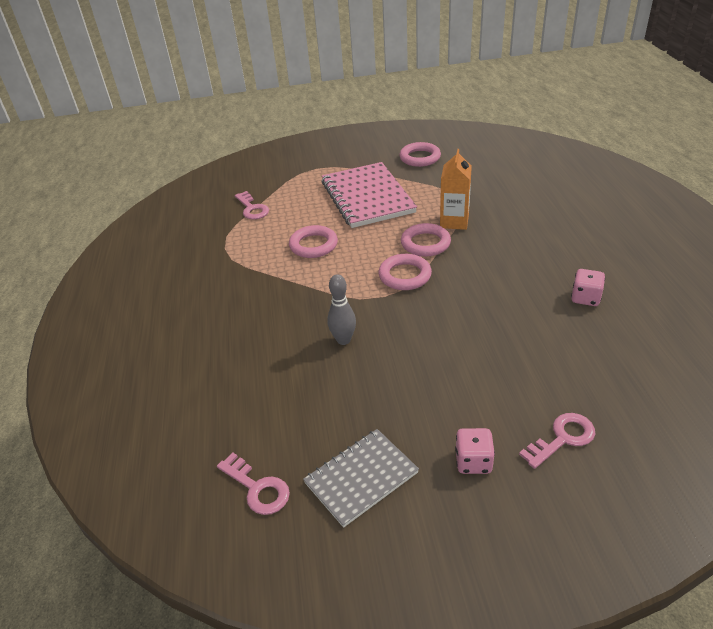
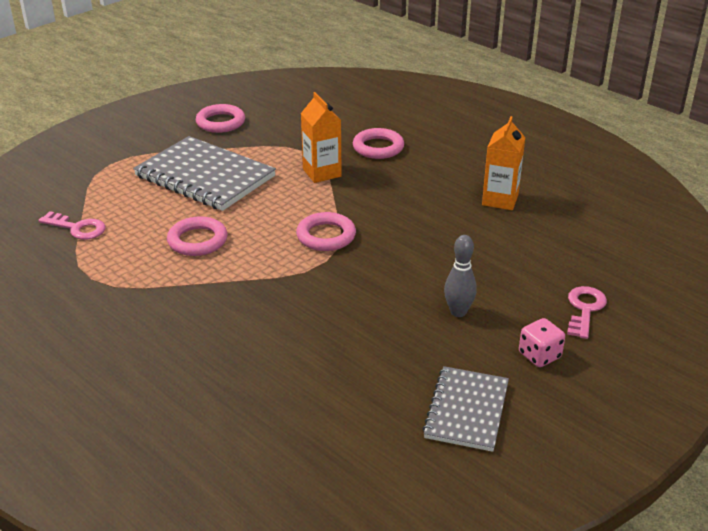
camera: 40 degrees left, 5 degrees down
pink key [217,452,290,515] -> none
pink notebook [322,162,417,228] -> grey notebook [133,136,276,211]
grey bowling pin [327,274,356,345] -> grey bowling pin moved to [444,235,477,317]
pink ring [401,223,451,257] -> pink ring moved to [353,128,404,159]
pink dice [571,269,605,306] -> orange carton [482,116,526,210]

